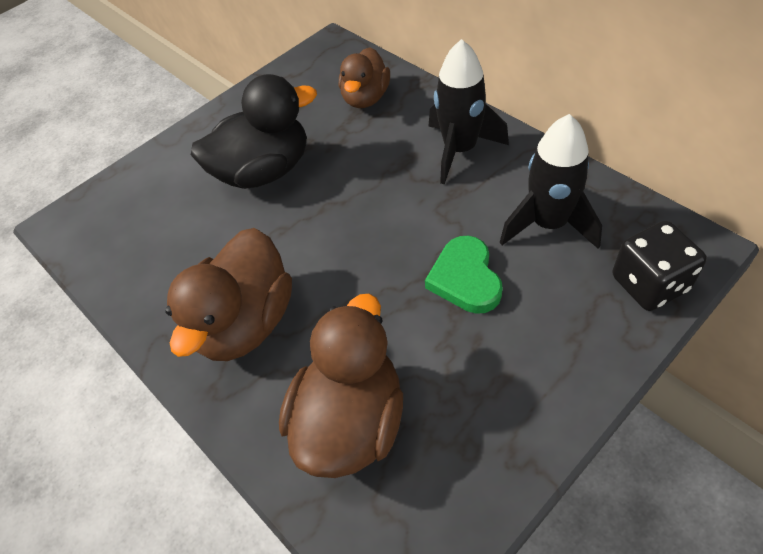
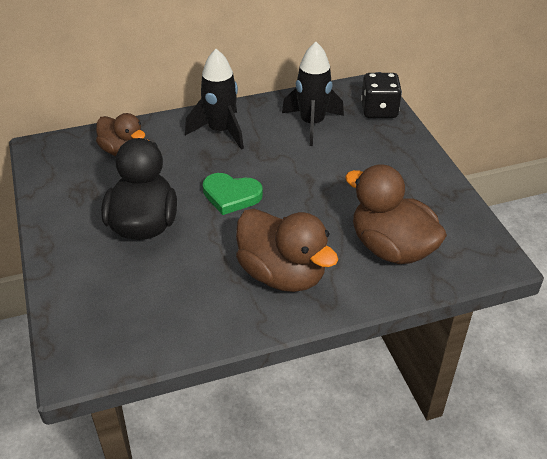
camera: 70 degrees left, 10 degrees down
green heart [425,236,503,314] -> green heart moved to [203,173,263,215]

